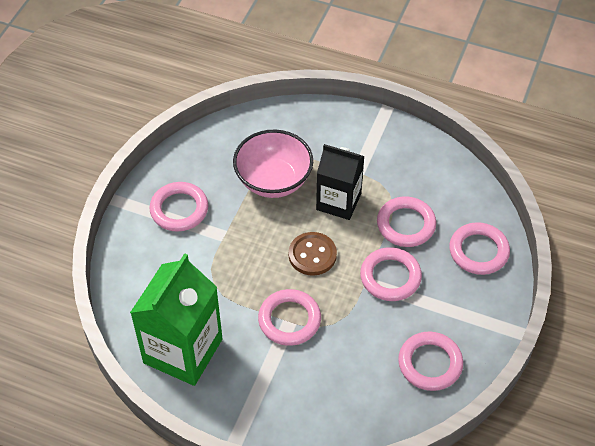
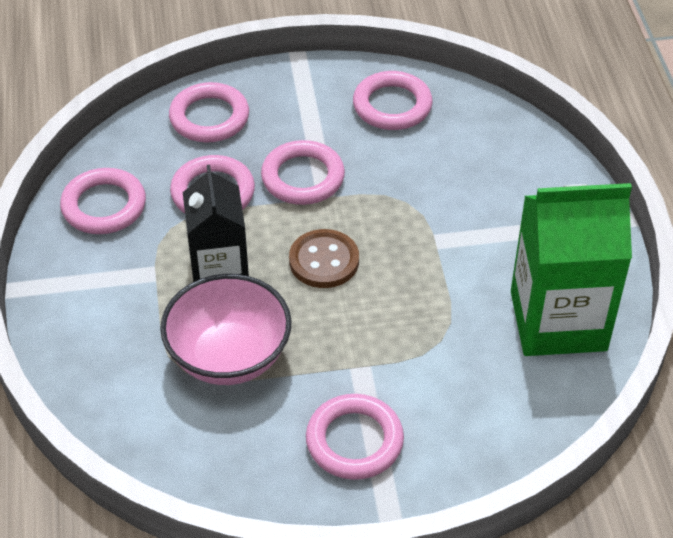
camera: 120 degrees left, 5 degrees down
pink ring [258,289,321,346] -> pink ring moved to [60,168,146,234]

